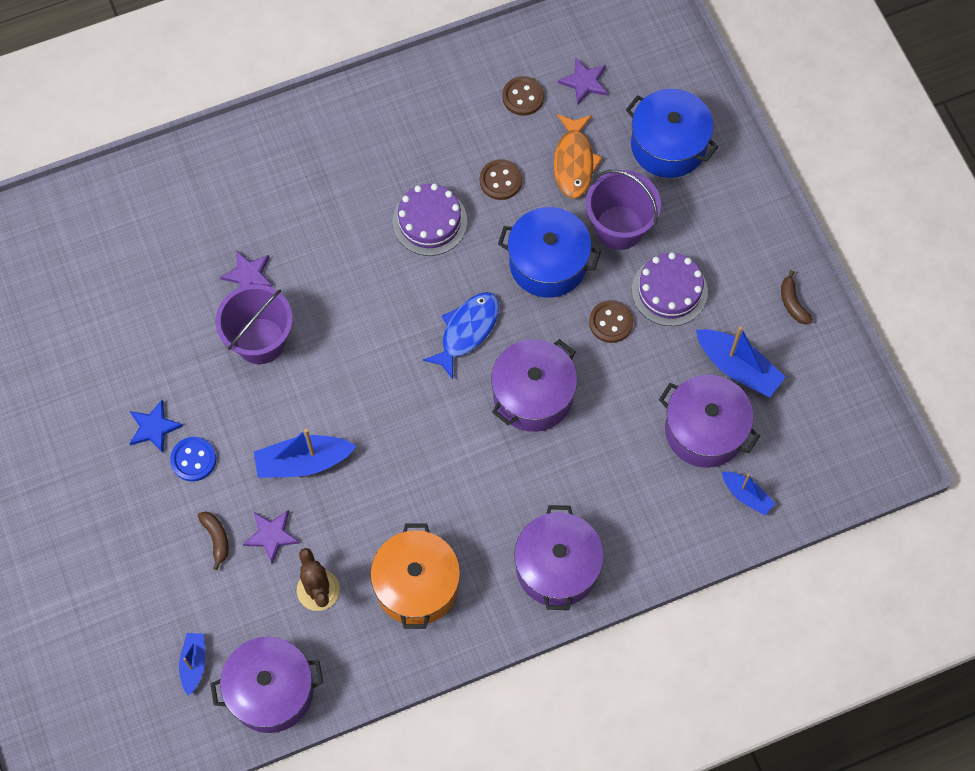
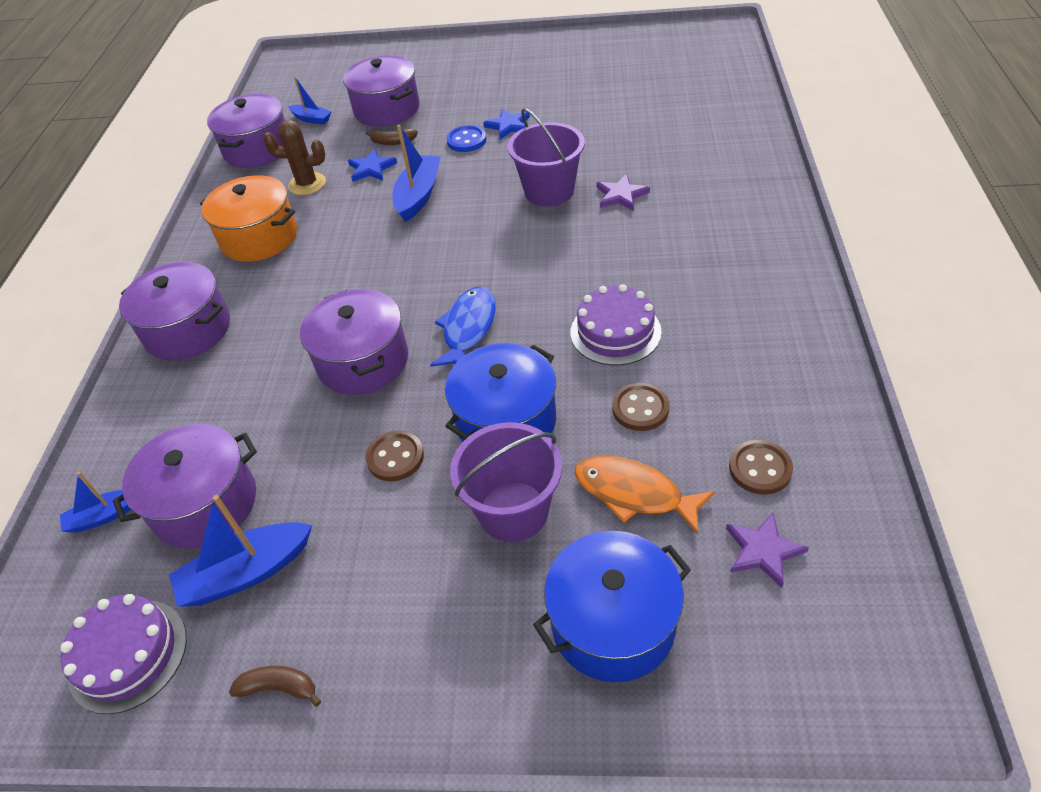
camera: 120 degrees right, 20 degrees down
purple star [243,510,300,564] -> blue star [348,149,397,182]
blue fish [423,292,499,379] -> blue fish turned 135 degrees counterclockwise [430,287,496,367]
purple cake [632,252,708,326] -> purple cake moved to [60,594,187,714]
none -> purple pot [343,55,420,126]

